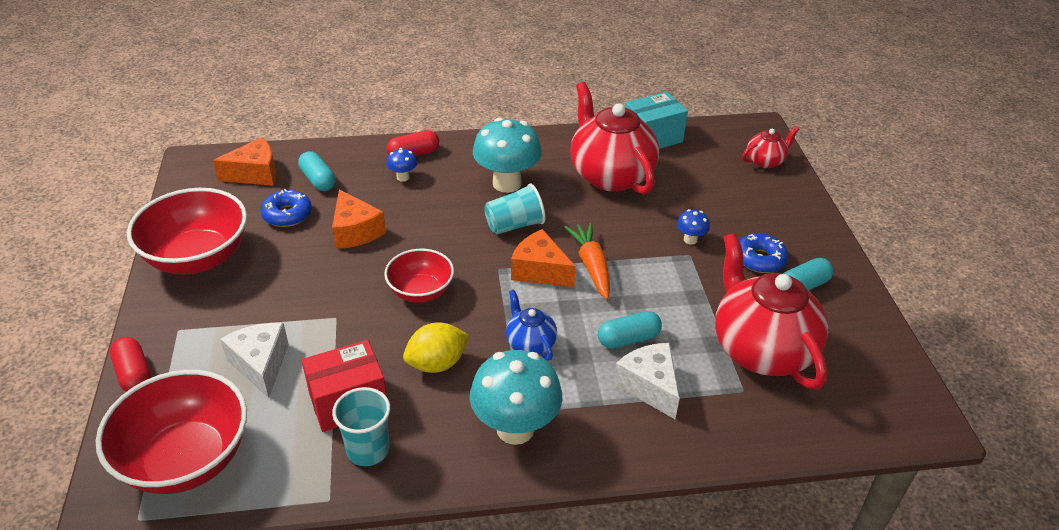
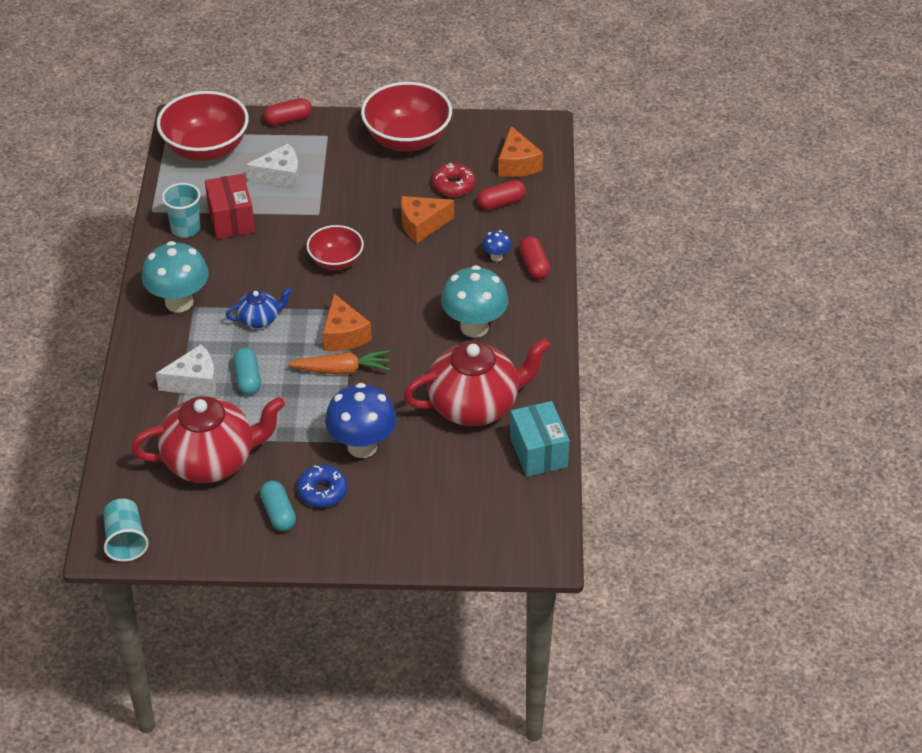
camera: 100 degrees right, 5 degrees up
blue donut [260,189,312,227] -> red donut [432,163,476,197]
turquoise capsule [298,151,336,191] -> red capsule [477,180,526,210]
yellow lemon [403,323,469,373] -> none
turquoise cup [484,183,546,234] -> turquoise cup moved to [103,499,149,562]
orange cheese [511,229,576,287] -> orange cheese turned 120 degrees clockwise [323,294,372,351]
blue mushroom [677,209,710,245] -> blue mushroom [325,383,397,458], size x2.21
red teapot [742,126,799,168] -> none

